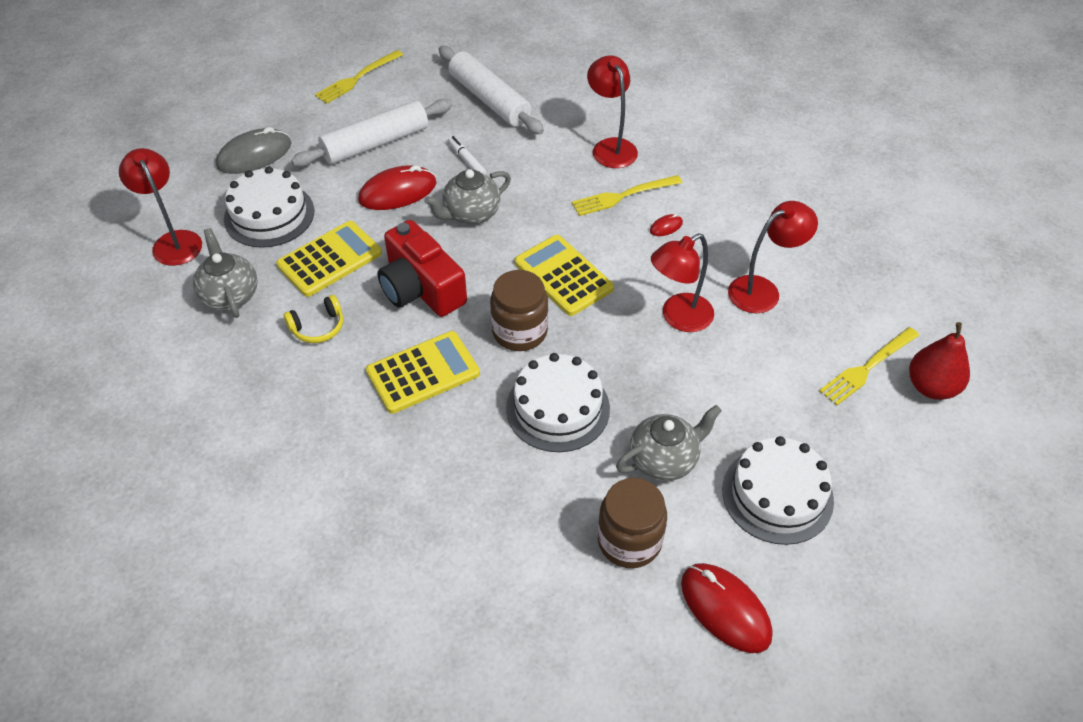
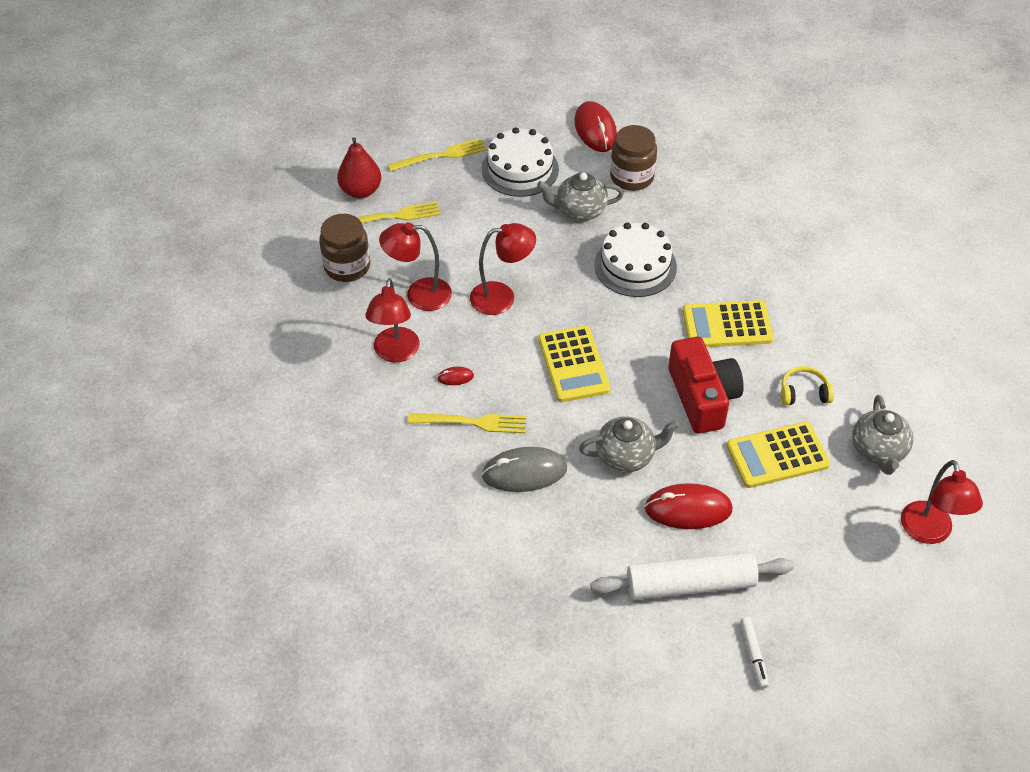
camera: 155 degrees left, 0 degrees up
grey mouse [216,127,291,174] -> grey mouse moved to [482,447,567,492]
white cake [224,166,314,248] -> none
yellow fork [315,50,403,104] -> yellow fork moved to [388,138,487,172]
white rolling pin [439,46,544,135] -> none
white marker [448,136,487,175] -> white marker moved to [740,617,769,689]
brown jar [490,270,548,351] -> brown jar moved to [319,214,370,282]
red lamp [587,55,638,168] -> red lamp moved to [365,278,420,362]

